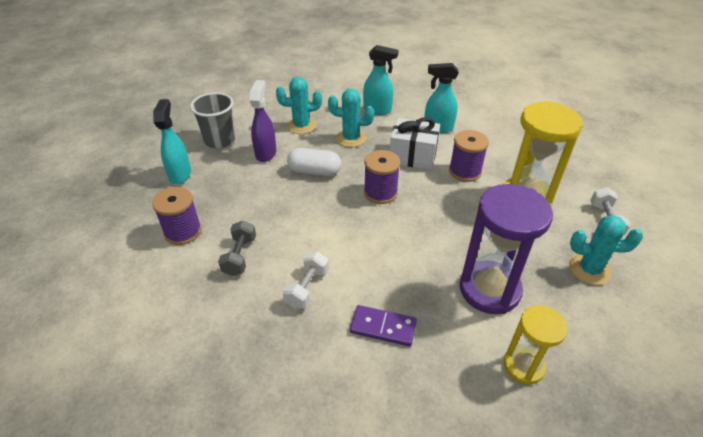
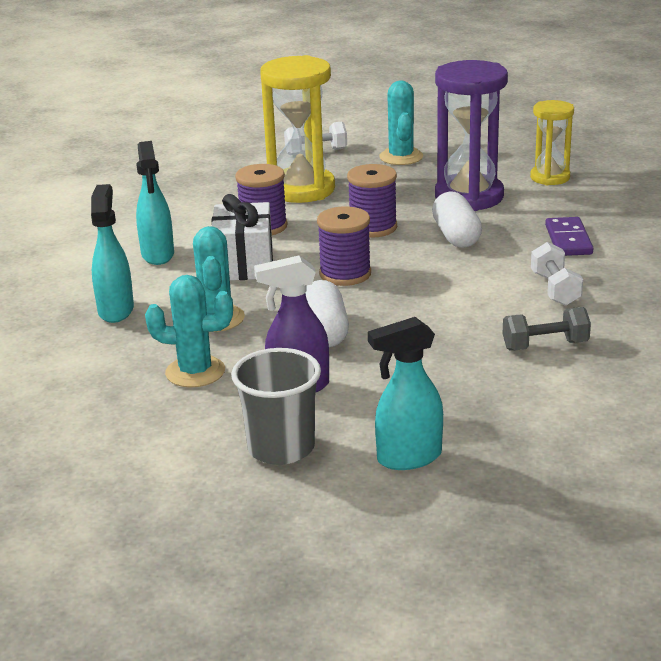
camera: 105 degrees left, 15 degrees down
purple spool [152,187,202,245] -> purple spool moved to [347,164,397,238]
turquoise cactus [276,77,322,134] -> turquoise cactus turned 60 degrees counterclockwise [145,275,233,387]
white dumbbell [282,252,329,309] -> white dumbbell turned 75 degrees clockwise [531,242,583,306]
none -> white capsule [432,192,482,248]

